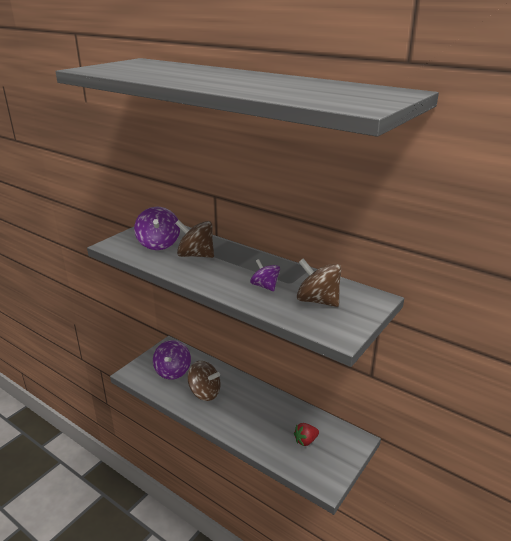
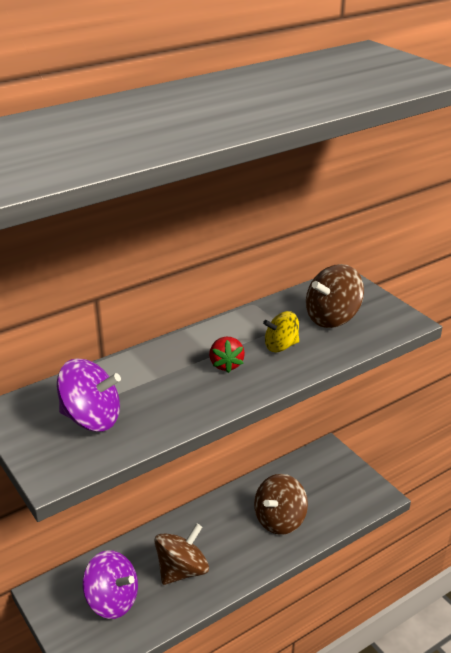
camera: 70 degrees left, 5 degrees up
brown spinning top [175,220,214,258] -> brown spinning top moved to [254,474,308,535]
purple spinning top [250,259,280,291] -> yellow spinning top [263,311,299,352]
red strawberry [294,423,319,446] -> red strawberry moved to [209,337,245,373]

